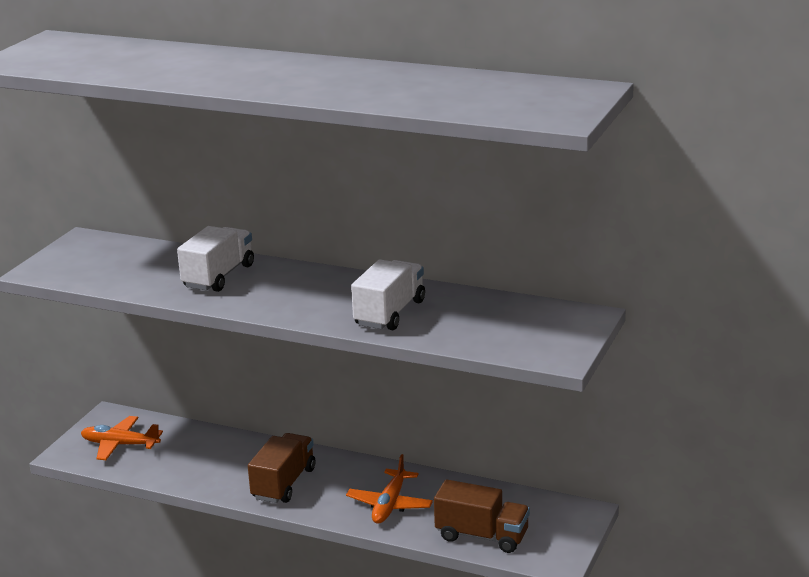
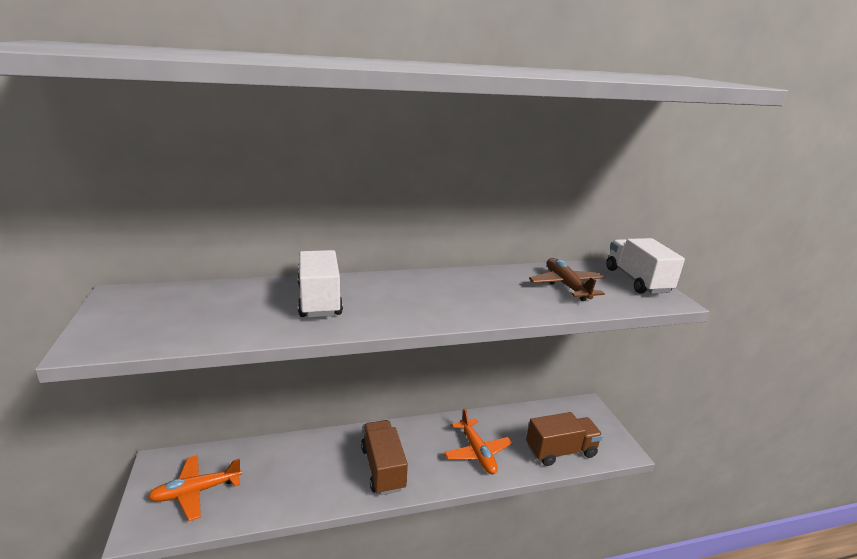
camera: 40 degrees left, 0 degrees up
white truck [351,259,425,330] -> white truck moved to [606,238,685,294]
none -> brown plane [529,258,605,301]

